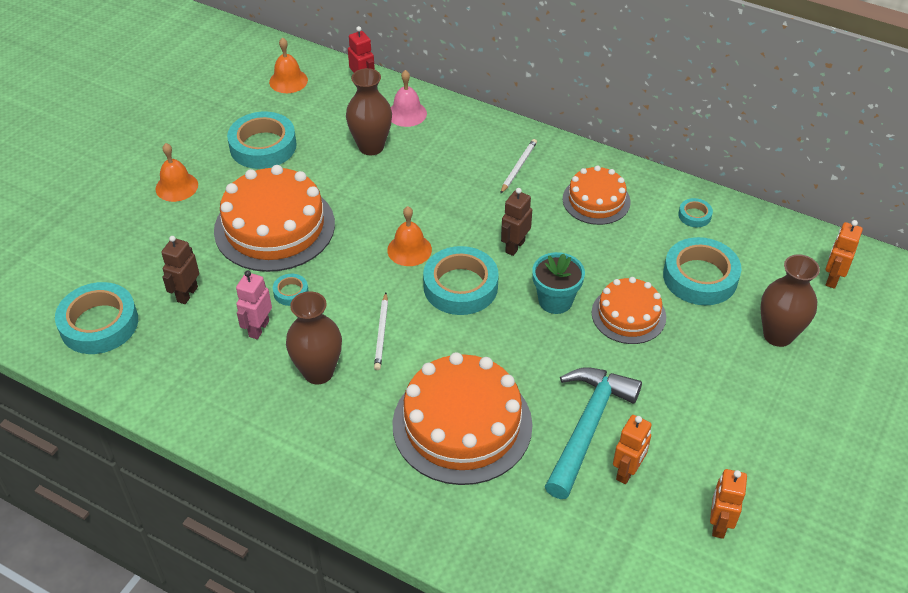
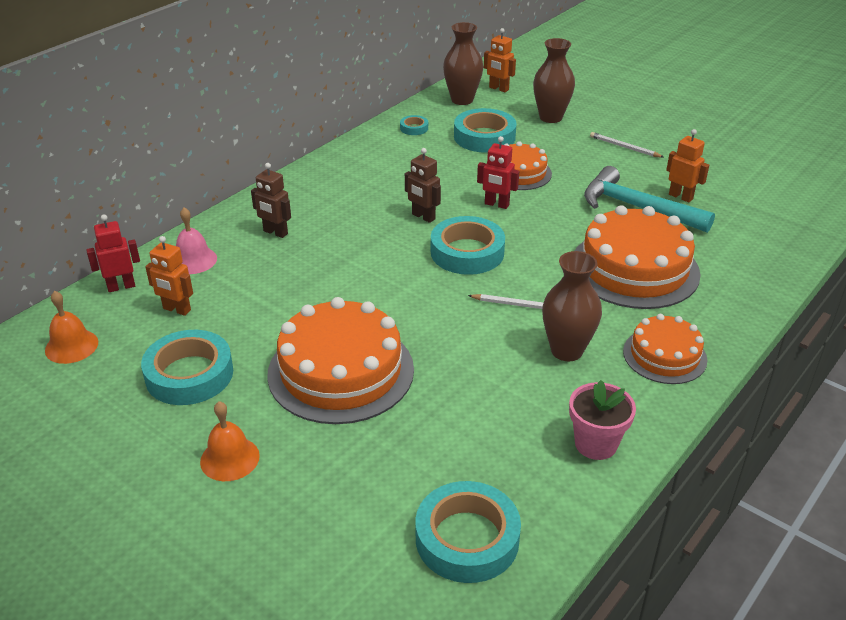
camera: 80 degrees left, 10 degrees down
brown robot [161,236,199,304] -> brown robot moved to [251,163,291,238]
pink robot [236,271,272,339] -> none
turquoise tape [273,274,309,306] -> none
brown vase [346,68,392,155] -> brown vase moved to [443,22,483,105]
orange bell [387,206,432,266] -> none
white pencil [500,139,537,194] -> white pencil moved to [590,132,663,158]
turquoise flower pot [532,252,585,314] -> red robot [477,136,519,209]
orange cake [563,165,631,225] -> orange cake moved to [623,314,707,384]
orange robot [710,469,747,539] -> orange robot moved to [145,236,193,316]
none -> pink flower pot [569,380,636,460]

